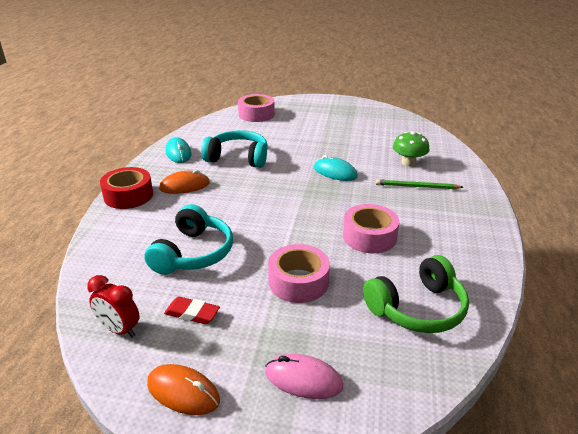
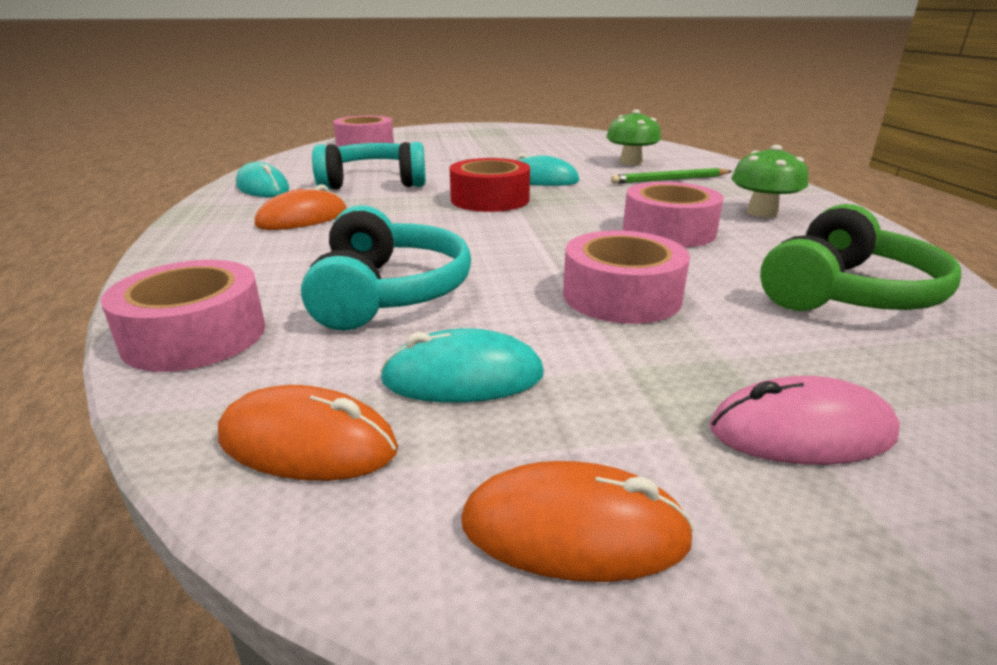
camera: 20 degrees left, 5 degrees down
red clock [87,275,140,337] -> orange mouse [218,385,398,481]
red tape [100,167,153,209] -> red tape moved to [450,158,530,212]
red eraser [164,296,220,324] -> turquoise mouse [380,328,544,403]
none -> pink tape [101,260,265,372]
none -> green mushroom [731,145,808,217]

